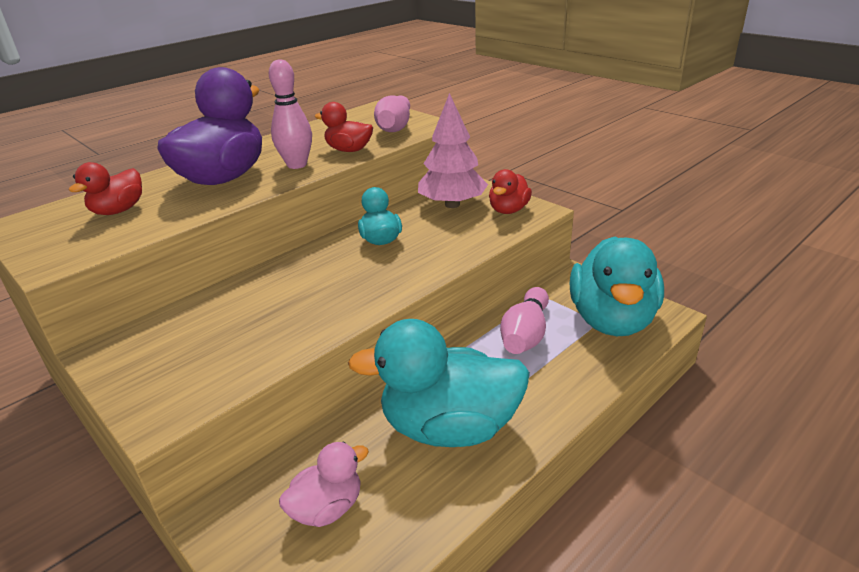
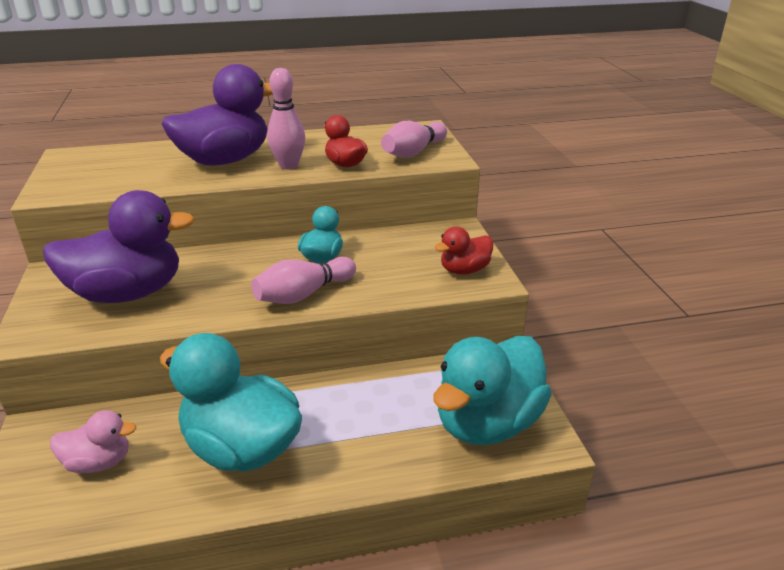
camera: 30 degrees right, 0 degrees up
red duck [69,162,142,215] -> none
pink tree [418,93,488,208] -> none
pink bowling pin [500,287,549,354] -> pink bowling pin moved to [251,257,356,304]
none -> purple duck [43,190,195,303]

